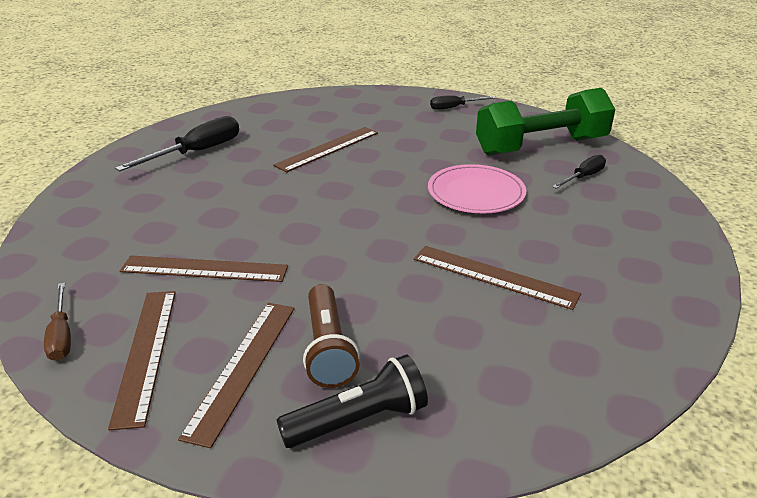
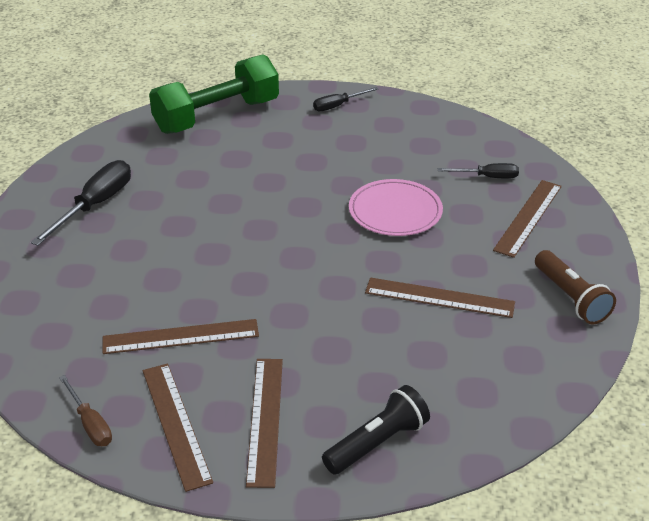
camera: 15 degrees left, 5 degrees up
brown ruler [273,127,378,173] -> brown ruler moved to [493,180,562,258]
brown flashlight [303,284,360,388] -> brown flashlight moved to [535,250,616,324]
green dumbbell [476,88,615,156] -> green dumbbell moved to [149,54,279,134]
black screwdriver [552,155,606,189] -> black screwdriver turned 60 degrees clockwise [438,163,519,179]

